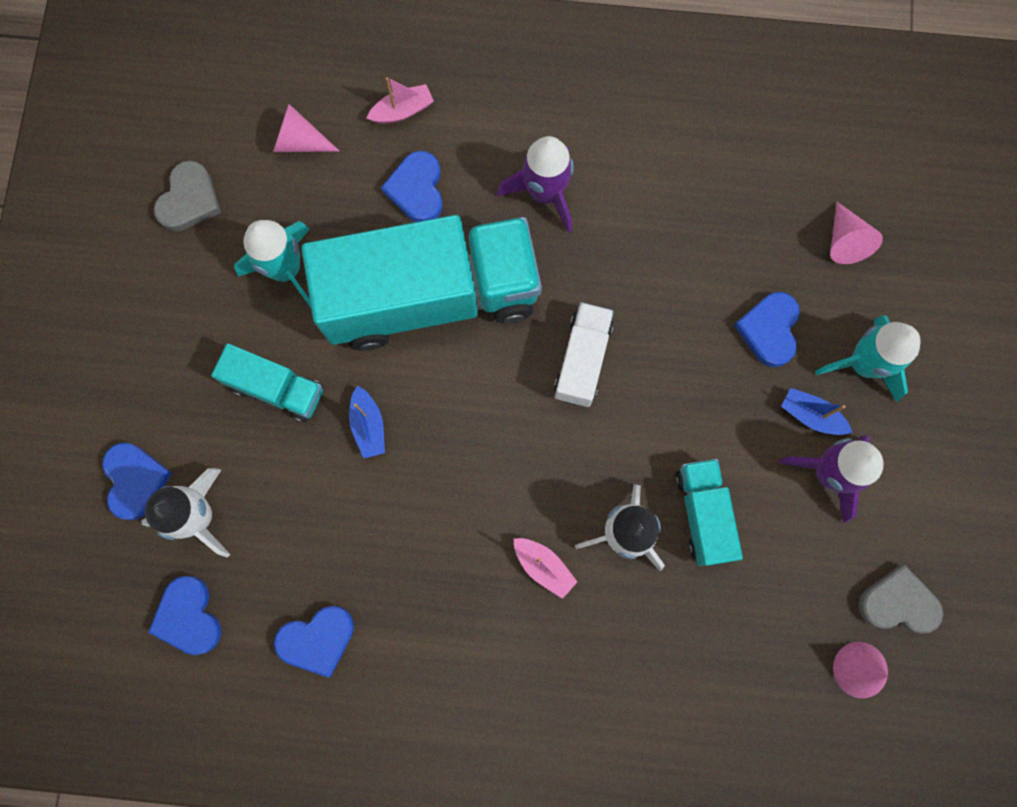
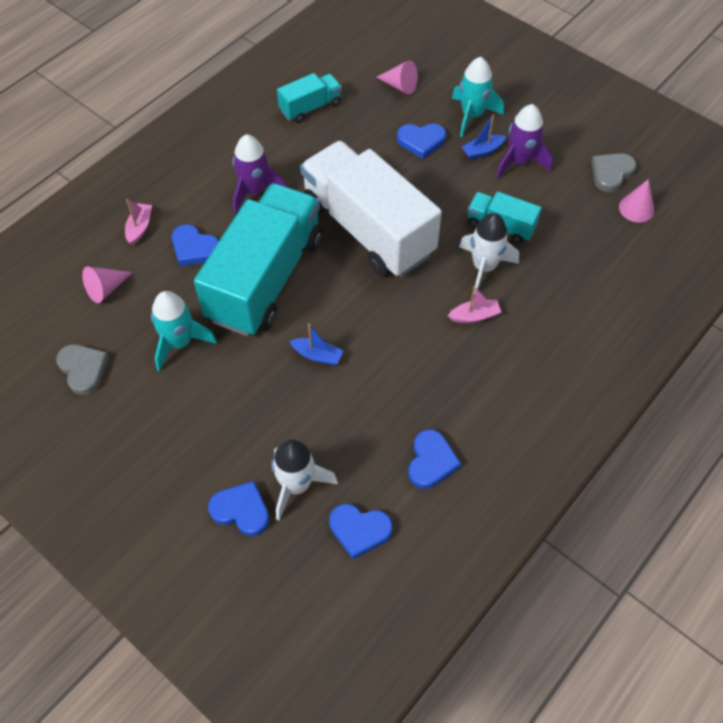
camera: 55 degrees left, 20 degrees down
turquoise truck [211,344,323,422] -> turquoise truck moved to [277,73,342,123]
white truck [554,302,614,407] -> white truck [300,141,442,277], size x2.19
blue heart [734,292,800,367] -> blue heart turned 45 degrees counterclockwise [397,124,446,159]

